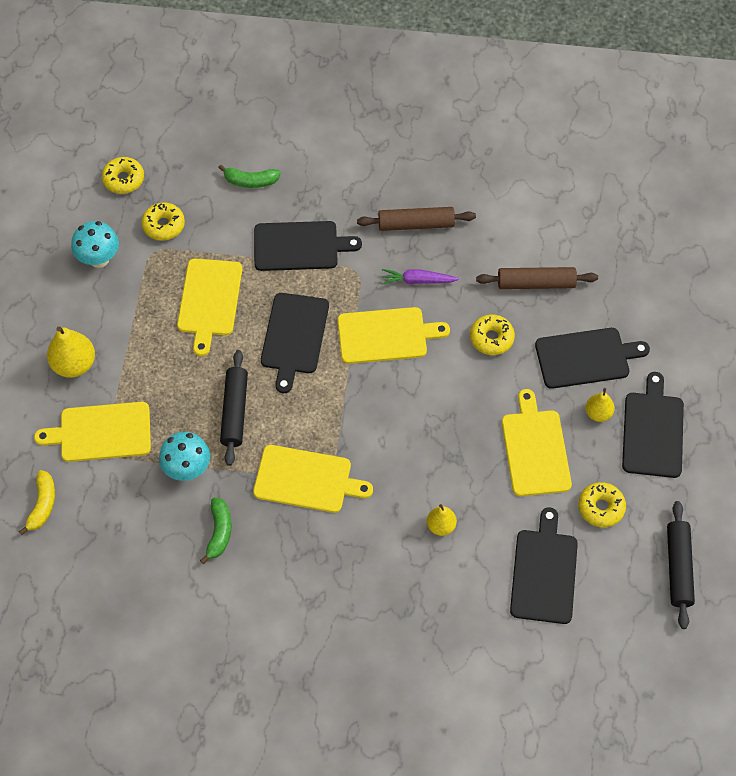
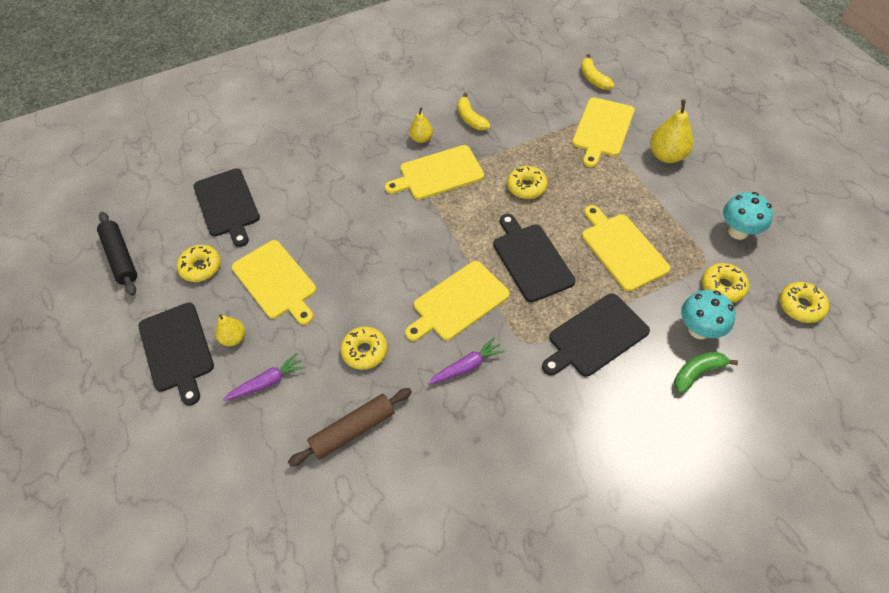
camera: 150 degrees right, 5 degrees down
yellow cutting board [34,402,151,462] -> yellow cutting board turned 150 degrees clockwise [572,97,635,167]
turquoise mushroom [159,432,210,481] -> turquoise mushroom moved to [681,290,735,339]
green banana [200,497,231,564] -> yellow banana [458,93,491,130]
black rolling pin [220,350,248,466] -> yellow donut [507,166,548,199]
brown rolling pin [357,207,476,231] -> none
yellow pear [427,504,457,536] -> yellow pear moved to [409,107,433,143]
black cutting board [535,328,650,389] -> purple carrot [223,353,305,401]

